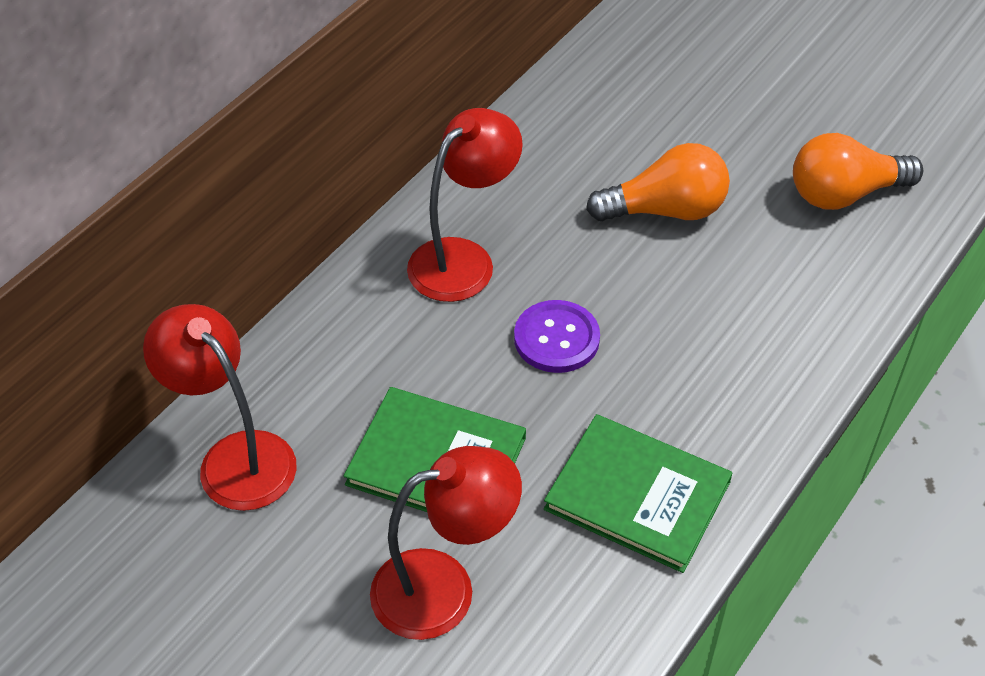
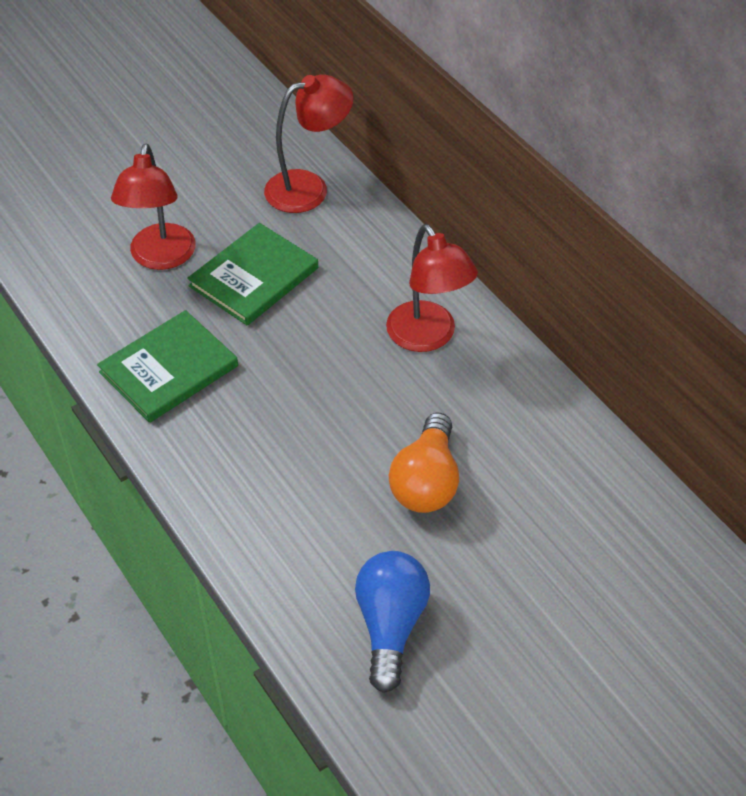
camera: 110 degrees right, 0 degrees up
purple button [514,300,600,373] -> none
orange light bulb [793,133,923,210] -> blue light bulb [355,551,430,693]

